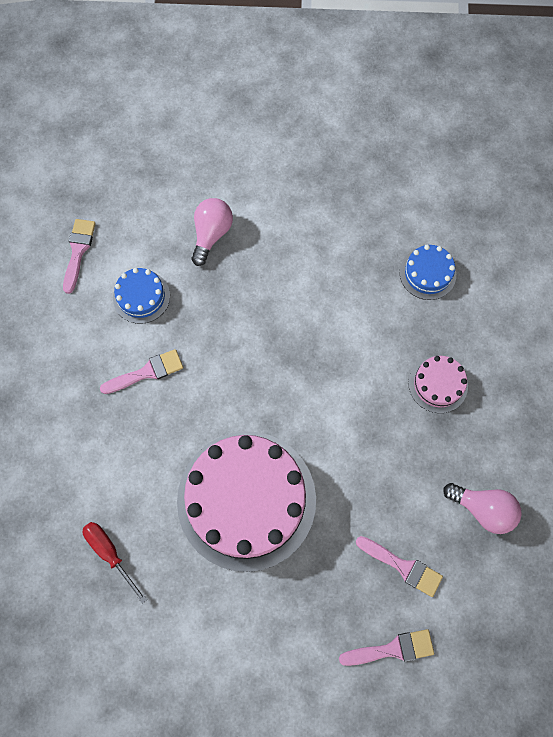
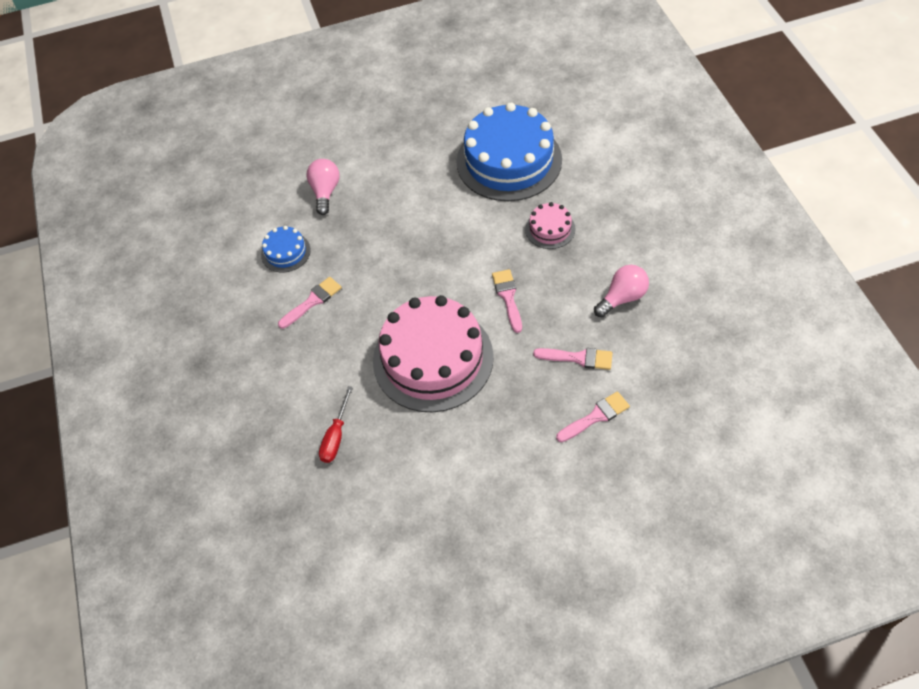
camera: 15 degrees left, 15 degrees down
pink brush [63,219,96,294] -> pink brush moved to [492,269,522,333]
red screwdriver [83,522,147,604] -> red screwdriver turned 105 degrees counterclockwise [319,386,353,463]
blue cake [400,245,456,300] -> blue cake [456,102,562,201], size x2.23
pink light bulb [443,483,522,534] -> pink light bulb turned 45 degrees counterclockwise [594,265,649,317]

